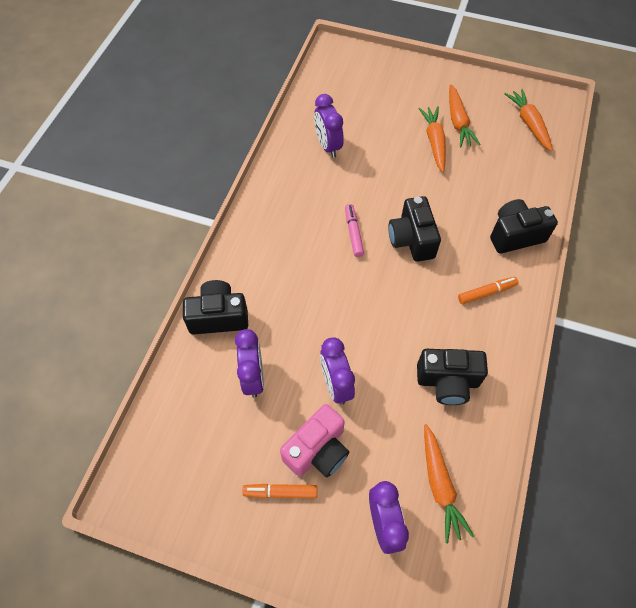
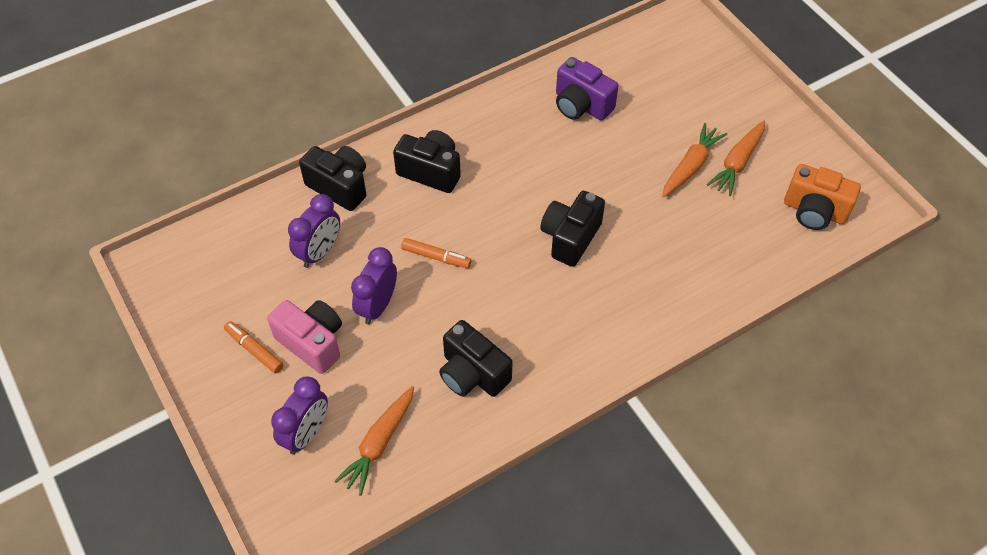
camera: 40 degrees right, 5 degrees down
pink camera [280,404,349,477] -> pink camera turned 135 degrees counterclockwise [267,300,342,374]
purple clock [314,94,344,158] -> purple camera [556,57,618,120]
pink marker [345,204,364,257] -> none
orange marker [458,277,519,304] -> orange marker moved to [401,238,472,268]
black camera [490,199,558,254] -> black camera moved to [393,130,461,193]
orange carrot [505,89,553,151] -> orange camera [784,164,861,230]

